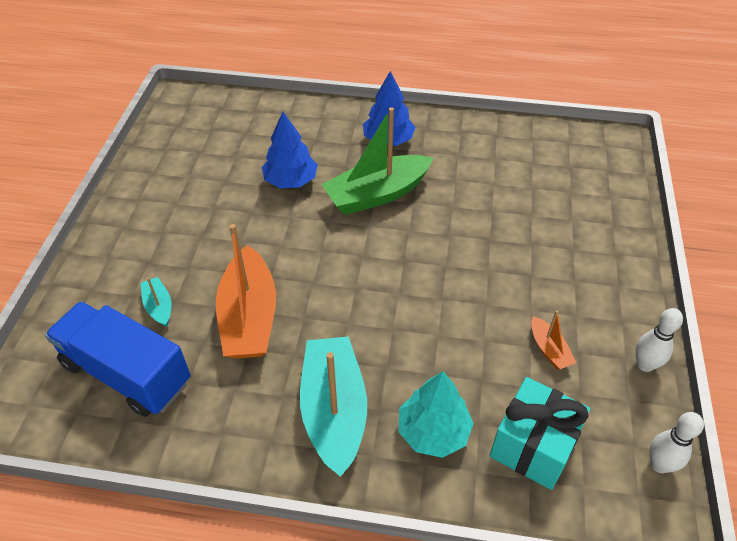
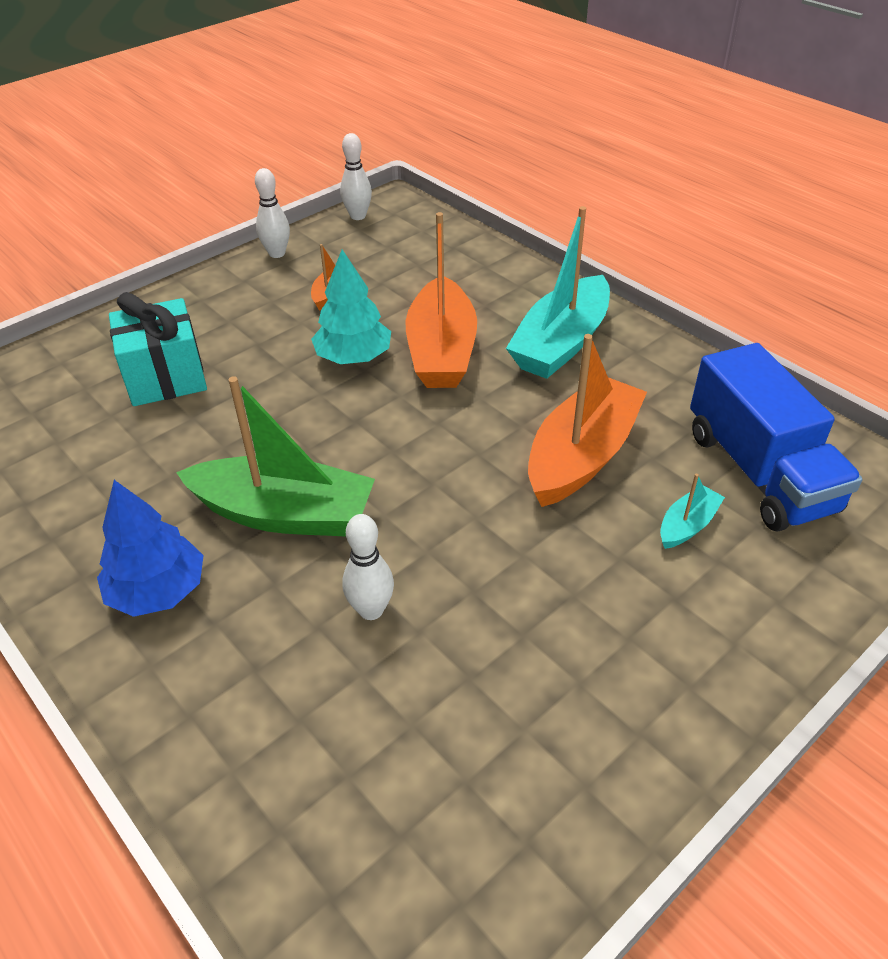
camera: 140 degrees left, 5 degrees down
turquoise boat [141,277,172,327] -> turquoise boat turned 150 degrees counterclockwise [660,474,725,549]
blue tree [261,112,318,188] -> white bowling pin [342,514,394,620]
turquoise tree [399,371,474,458] -> turquoise tree moved to [311,249,391,364]
turquoise gift [490,377,590,490] -> turquoise gift moved to [109,292,207,406]
none -> orange boat [405,212,477,388]

